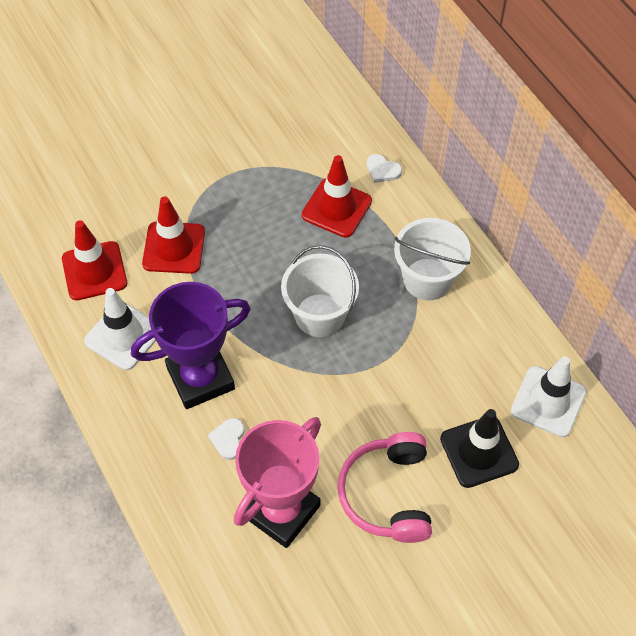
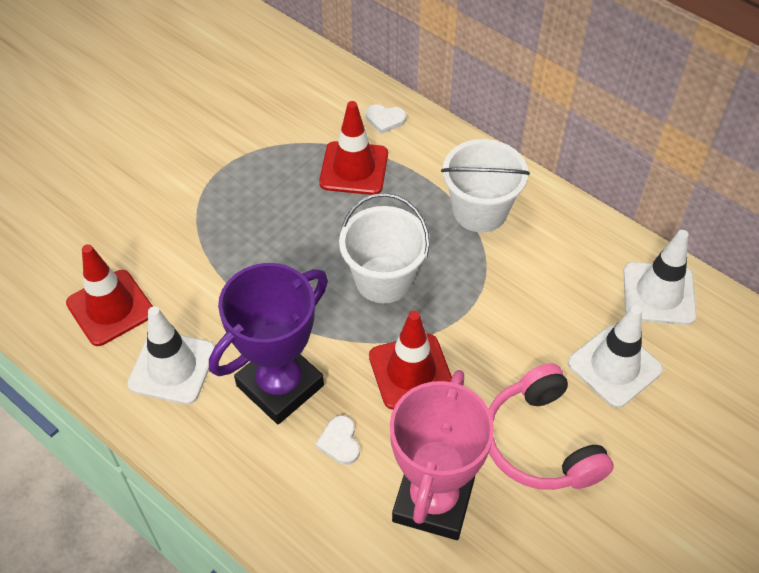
camera: 20 degrees left, 5 degrees down
red traffic cone [142,196,205,274] -> red traffic cone moved to [369,311,452,410]
black traffic cone [440,409,519,488] -> white traffic cone [568,305,663,408]

